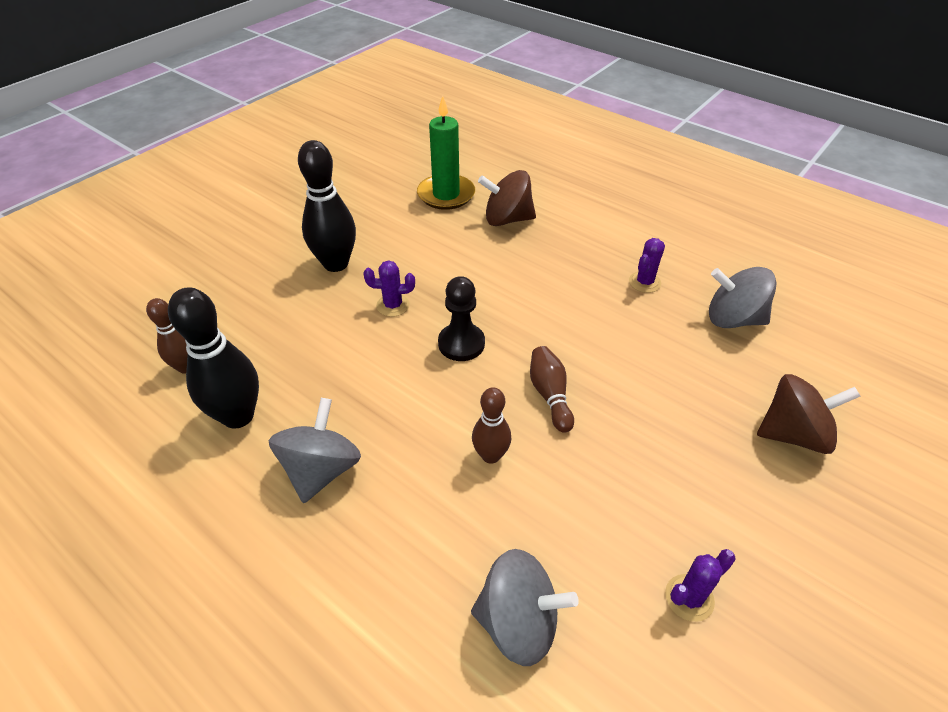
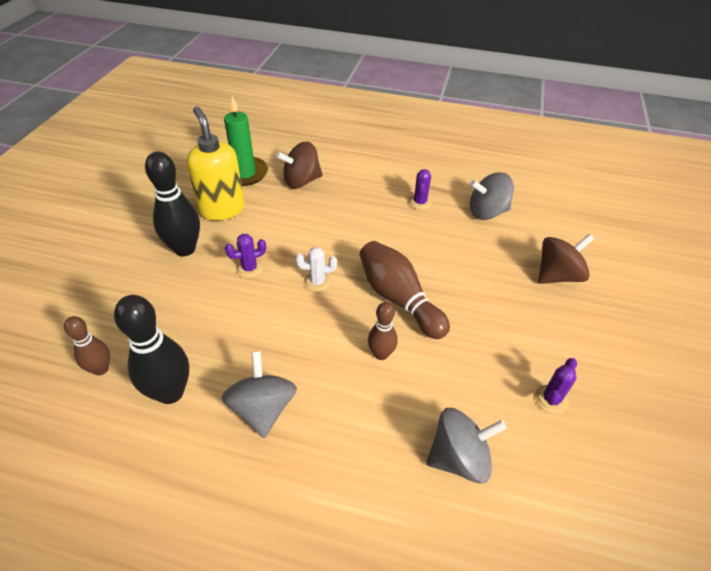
camera: 25 degrees left, 0 degrees up
black pawn [438,276,485,361] -> white cactus [295,247,337,292]
brown bowling pin [530,346,574,433] -> brown bowling pin [359,241,450,339], size x1.72
none -> yellow soap dispenser [187,107,245,221]

